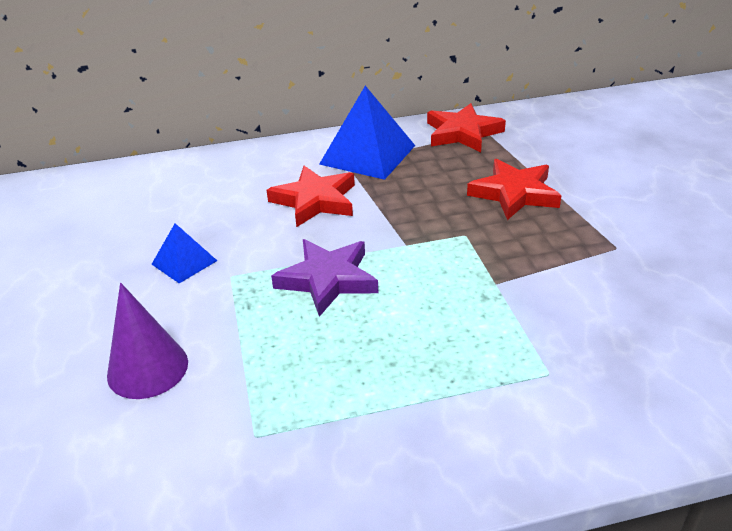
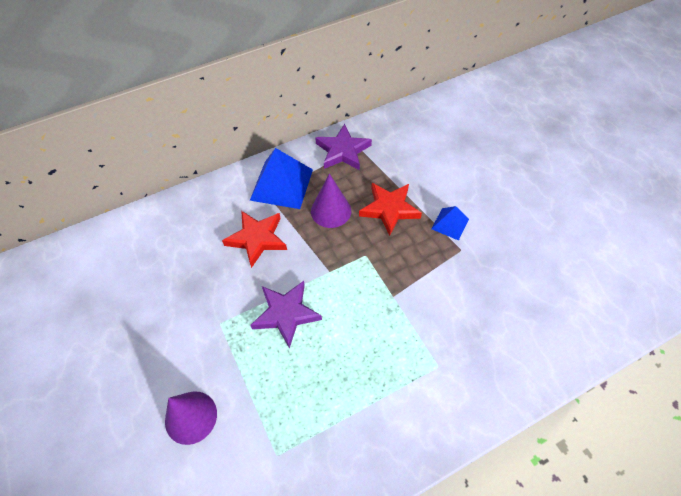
camera: 15 degrees left, 20 degrees up
blue pyramid [152,223,217,283] -> blue pyramid moved to [431,206,469,241]
red star [427,103,506,152] -> purple star [315,124,372,170]
none -> purple cone [311,173,351,228]

